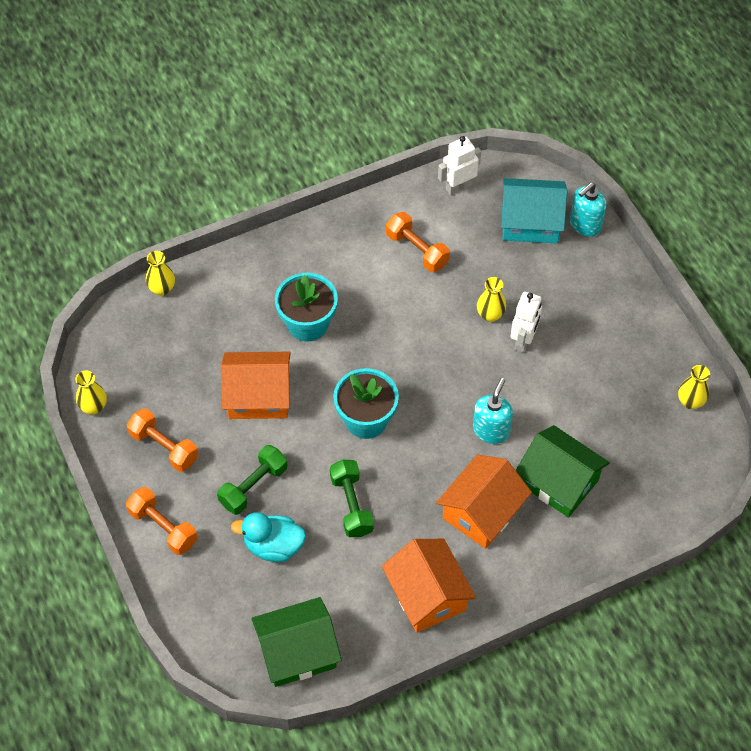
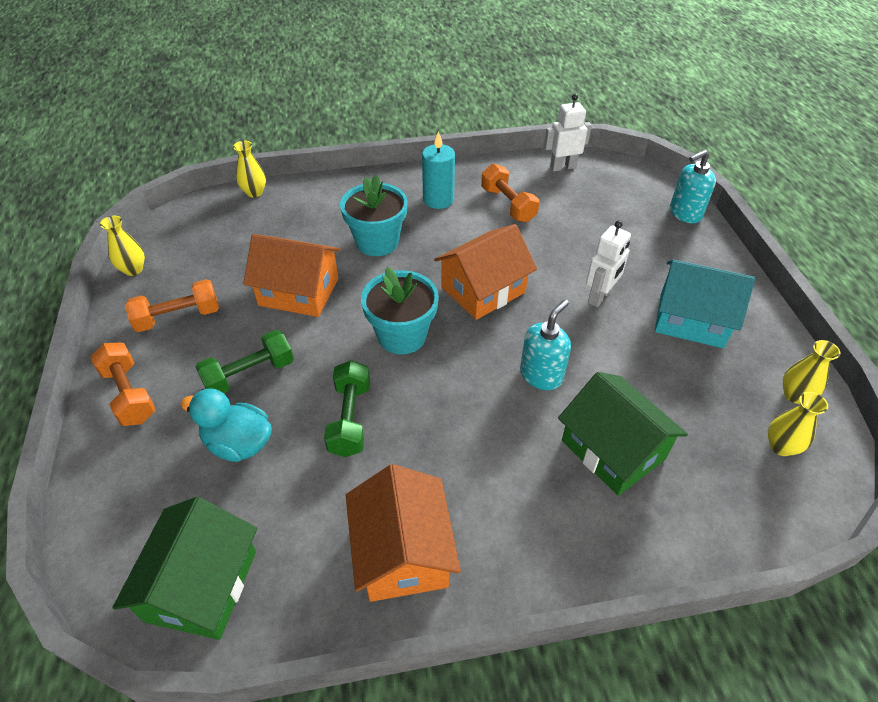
camera: 15 degrees right, 10 degrees down
orange dumbbell [127,408,198,472] -> orange dumbbell turned 75 degrees counterclockwise [125,279,219,332]
green house [251,597,342,687] -> green house turned 75 degrees counterclockwise [112,497,257,640]
orange house [436,455,532,549] -> orange house moved to [434,224,537,320]
yellow vase [477,277,506,322] -> yellow vase moved to [768,392,828,456]
turquoise house [501,178,567,244] -> turquoise house moved to [655,259,755,348]
none -> turquoise candle [422,131,455,209]

